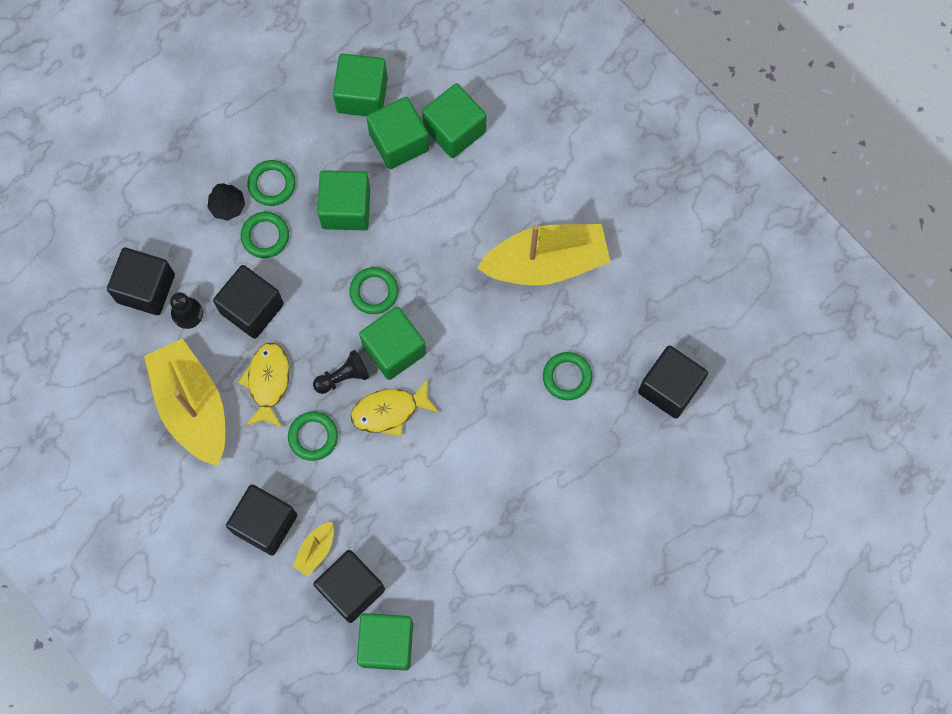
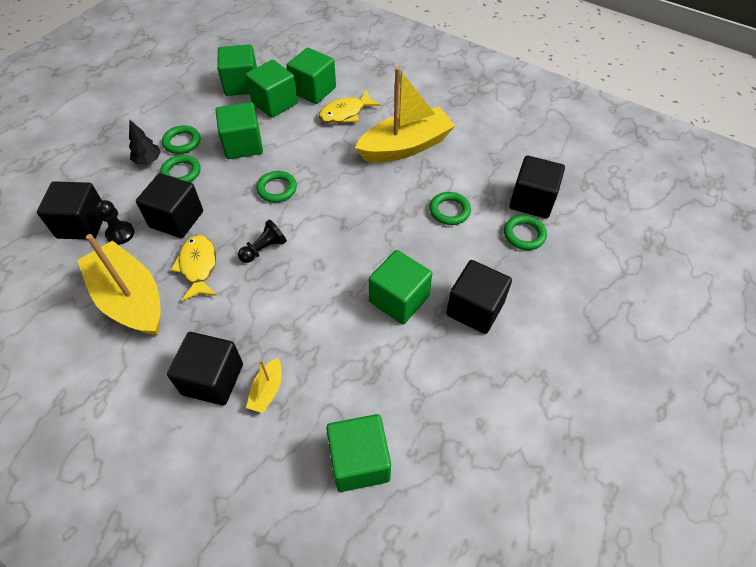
camera: 15 degrees left, 20 degrees down
green ring [288,412,338,461] -> green ring moved to [504,215,547,250]
black cube [314,550,385,623] -> black cube moved to [446,260,512,334]
yellow fish [351,379,439,436] -> yellow fish moved to [319,90,381,123]
green cube [359,306,426,380] -> green cube moved to [369,250,432,324]

